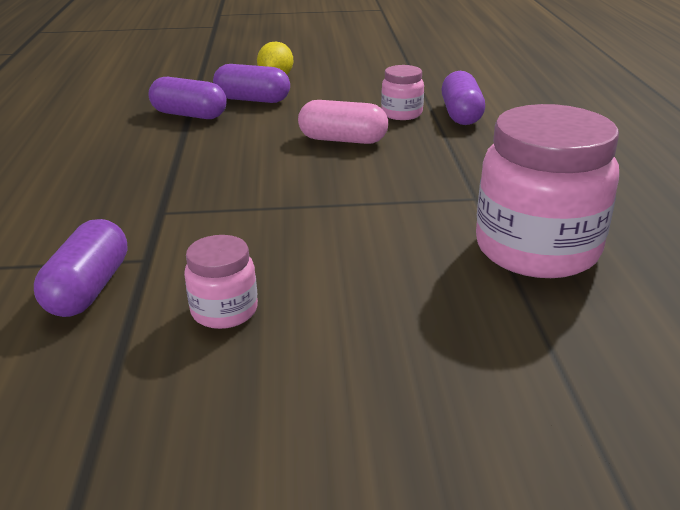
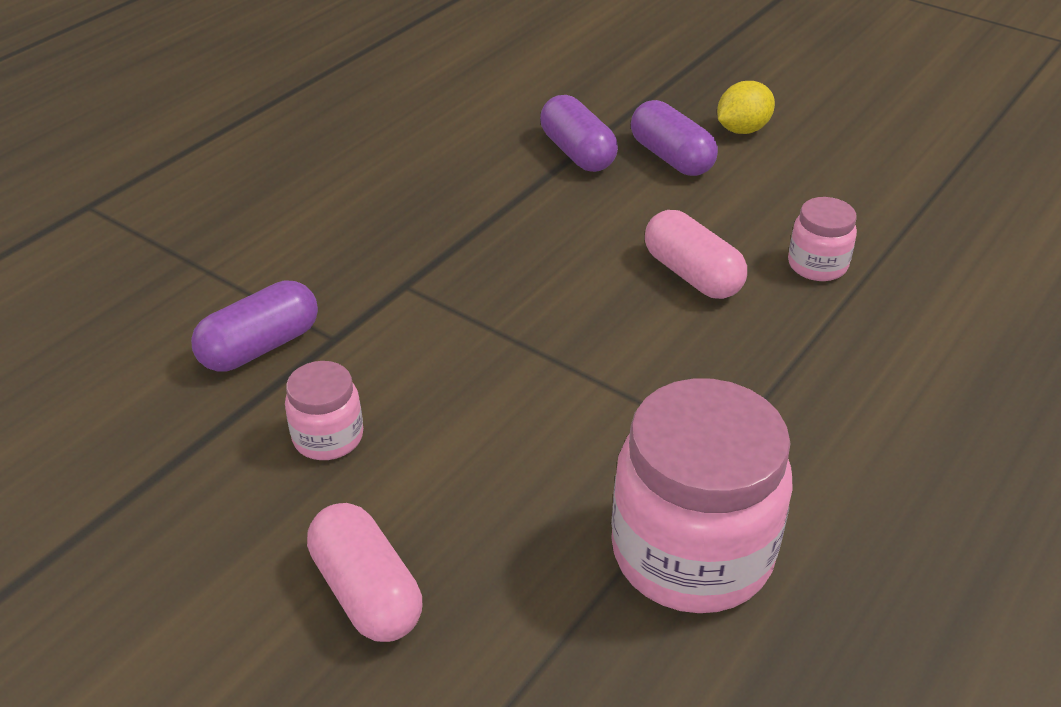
camera: 40 degrees right, 10 degrees up
purple capsule [441,71,485,125] -> none
none -> pink capsule [307,503,422,642]

